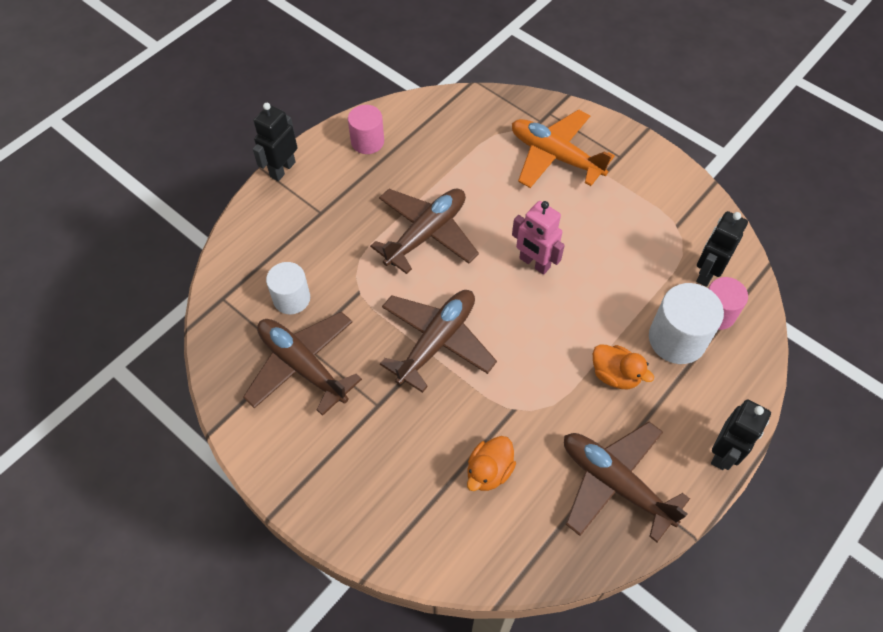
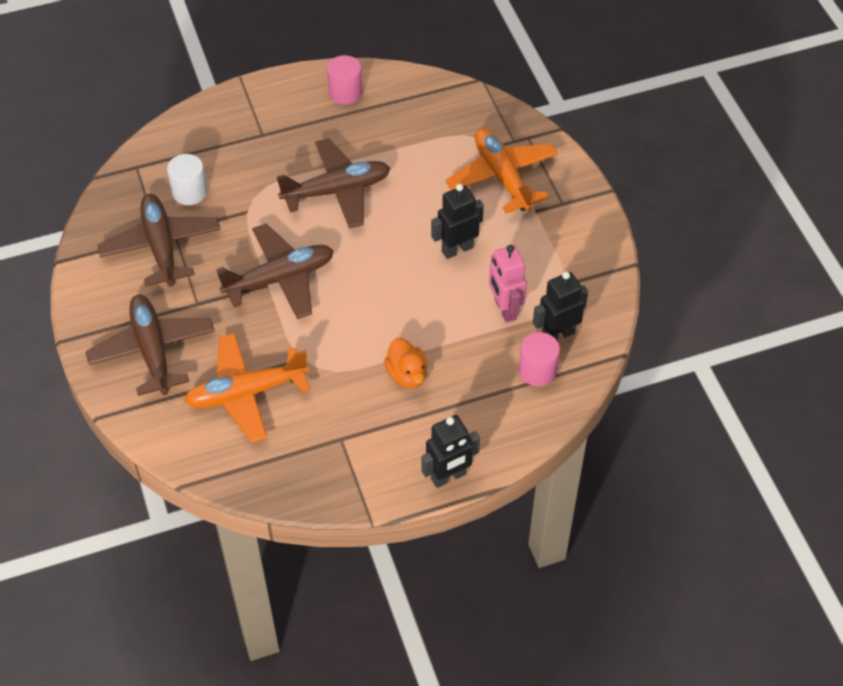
camera: 30 degrees right, 5 degrees down
black robot [253,103,297,181] -> black robot moved to [431,184,484,259]
orange duck [467,436,516,491] -> orange plane [184,333,310,443]
pink robot [512,201,565,275] -> pink robot moved to [489,245,527,323]
brown plane [564,422,690,542] -> brown plane moved to [85,295,214,396]
white cylinder [649,283,724,364] -> none

